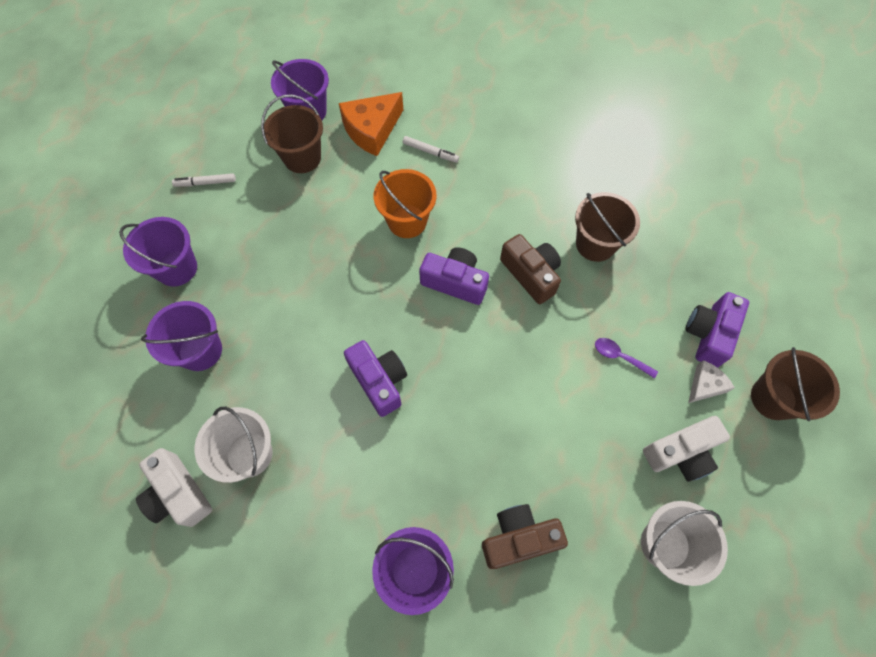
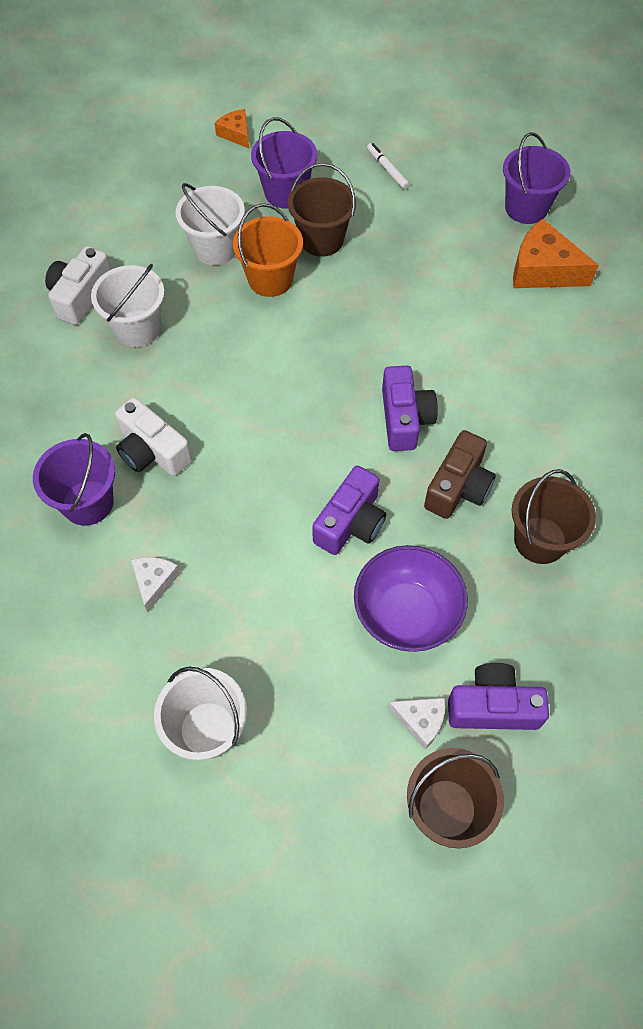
camera: 65 degrees right, 5 degrees down
purple bucket [141,301,222,371] -> white bucket [176,183,245,265]
brown bucket [261,95,323,173] -> brown bucket moved to [288,163,356,257]
purple camera [344,340,407,417] -> purple camera moved to [312,465,386,555]
orange bucket [374,169,437,238] -> orange bucket moved to [233,203,303,297]
white marker [403,136,459,163] -> none
brown camera [482,504,568,569] -> white cheese [131,557,180,612]
purple spoon [595,338,658,379] -> purple bowl [354,545,468,652]
white camera [643,416,730,482] -> white camera moved to [115,397,192,476]
none -> orange cheese [215,109,249,148]

